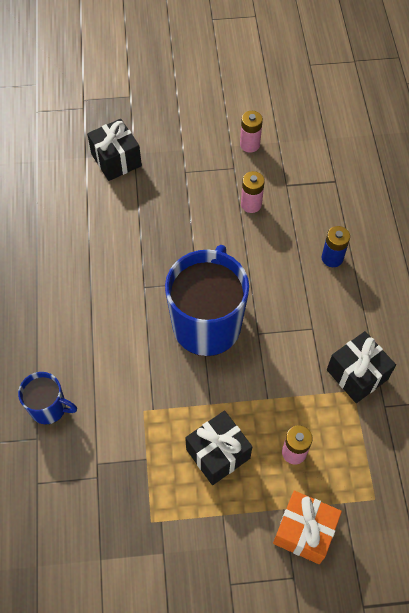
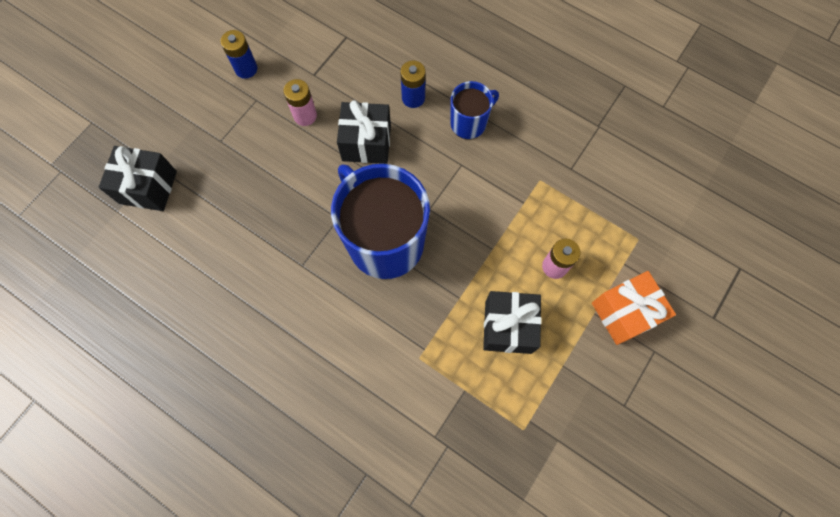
camera: 50 degrees left, 10 degrees up
blue mug [18,372,77,424] -> blue mug moved to [451,81,499,139]
pink battery [240,111,263,153] -> blue battery [220,30,258,79]
black gift [327,331,396,403] -> black gift moved to [337,100,391,164]

